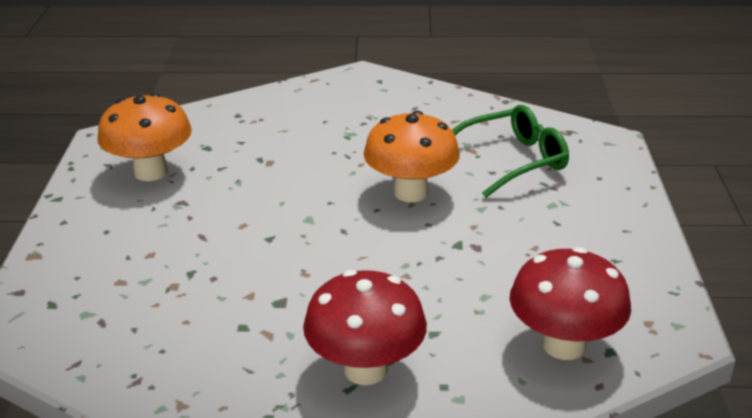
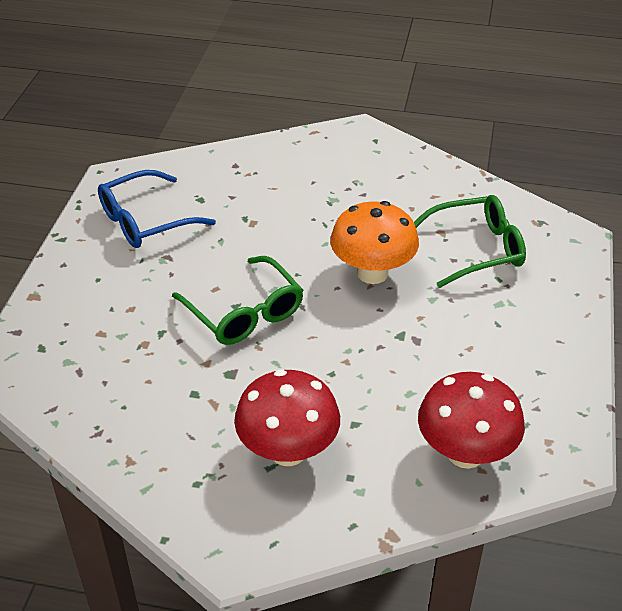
camera: 10 degrees right, 10 degrees up
orange mushroom [97,93,192,181] -> blue glasses [98,170,216,248]
none -> green glasses [172,256,303,345]

